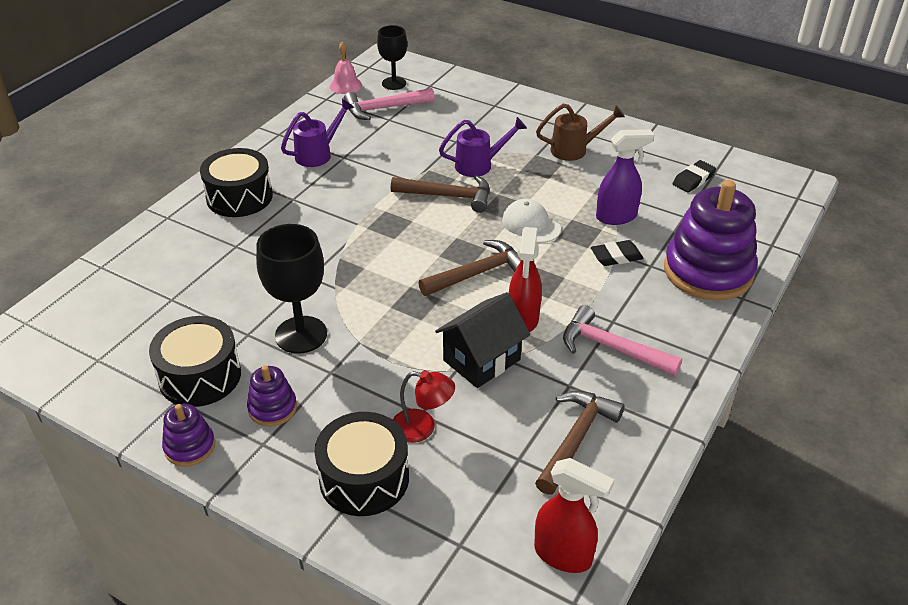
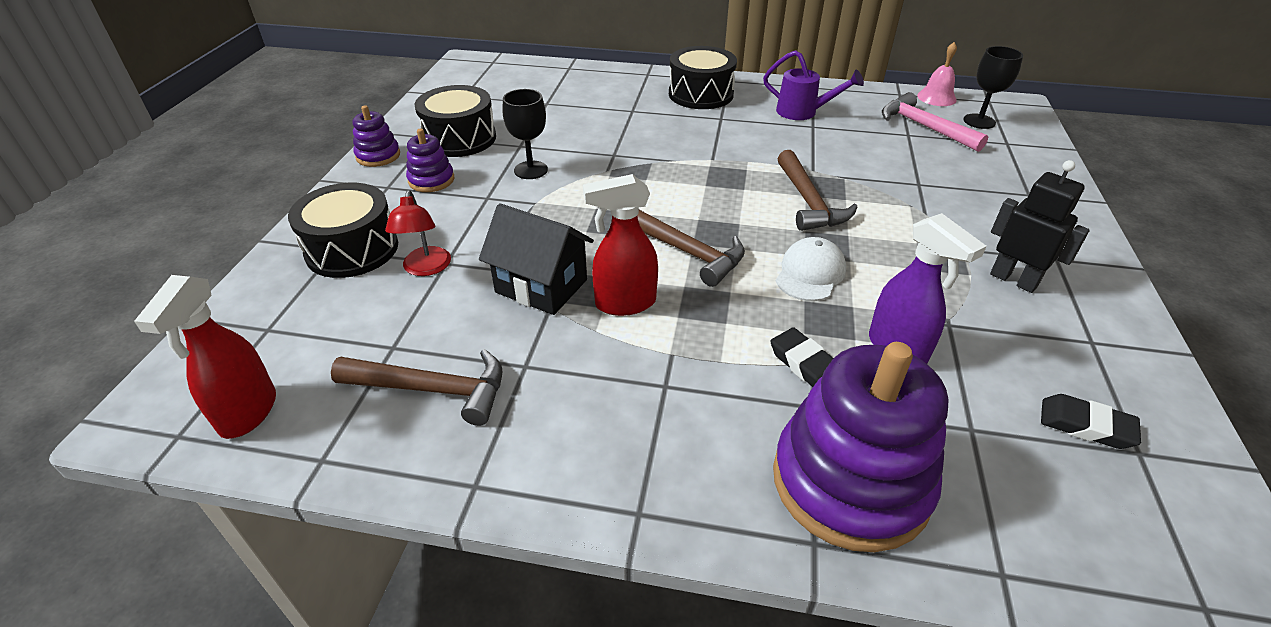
camera: 70 degrees right, 0 degrees up
black goblet [256,224,327,354] -> black goblet [502,89,548,179], size x0.65
purple watering can [439,117,527,177] -> none
brown watering can [536,104,625,161] -> black robot [990,160,1090,293]
pink hammer [563,305,682,376] -> none

